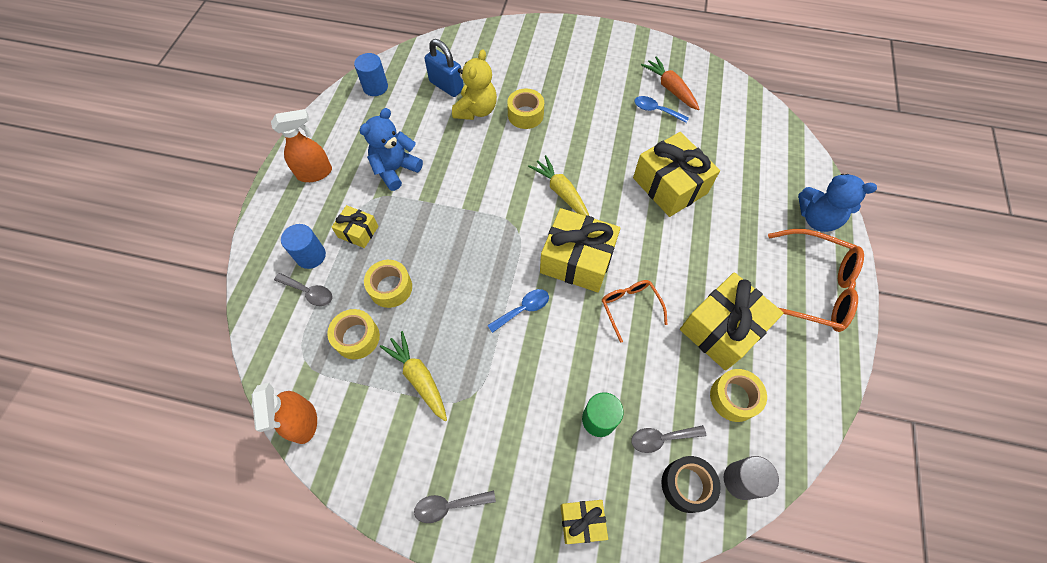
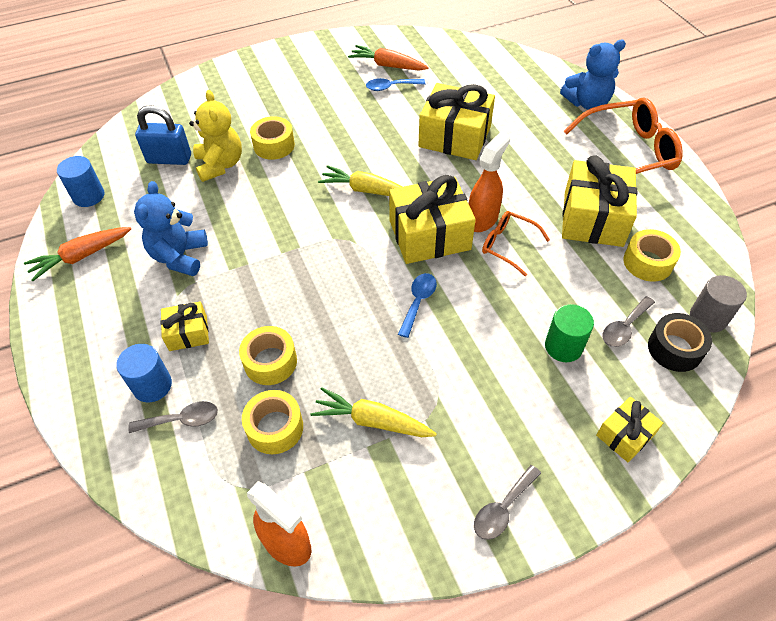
camera: 35 degrees left, 10 degrees down
orange spray bottle [271,109,332,182] -> orange spray bottle moved to [468,132,510,232]
none -> orange carrot [24,227,131,281]

